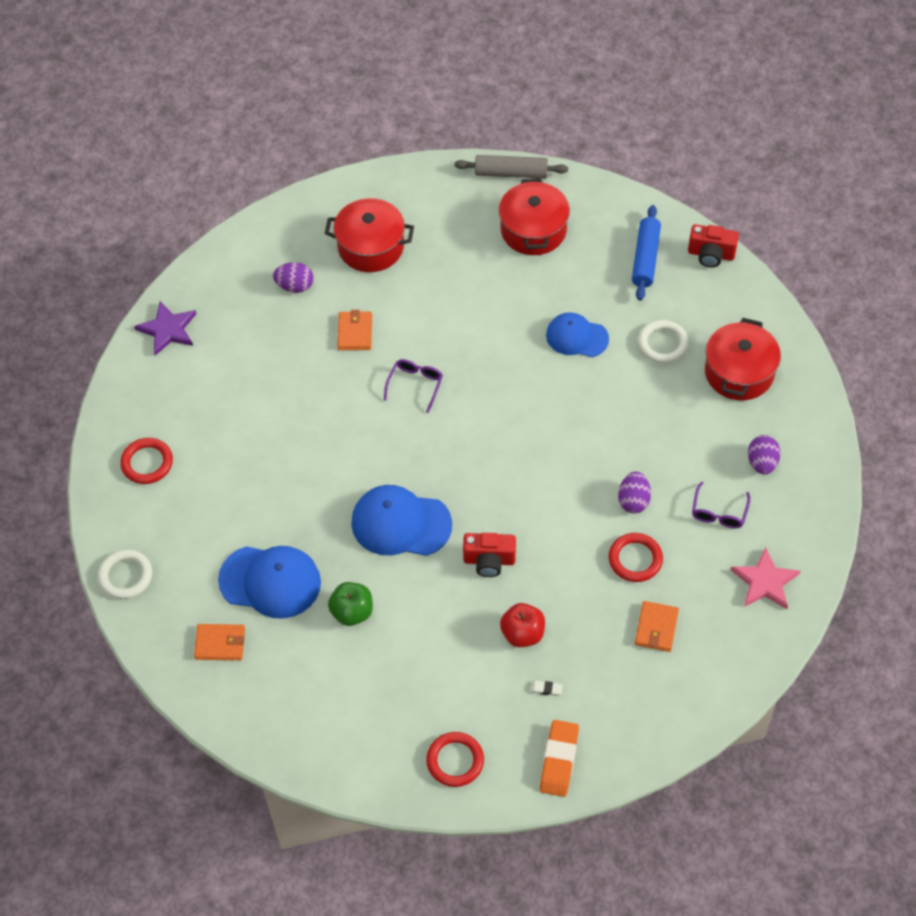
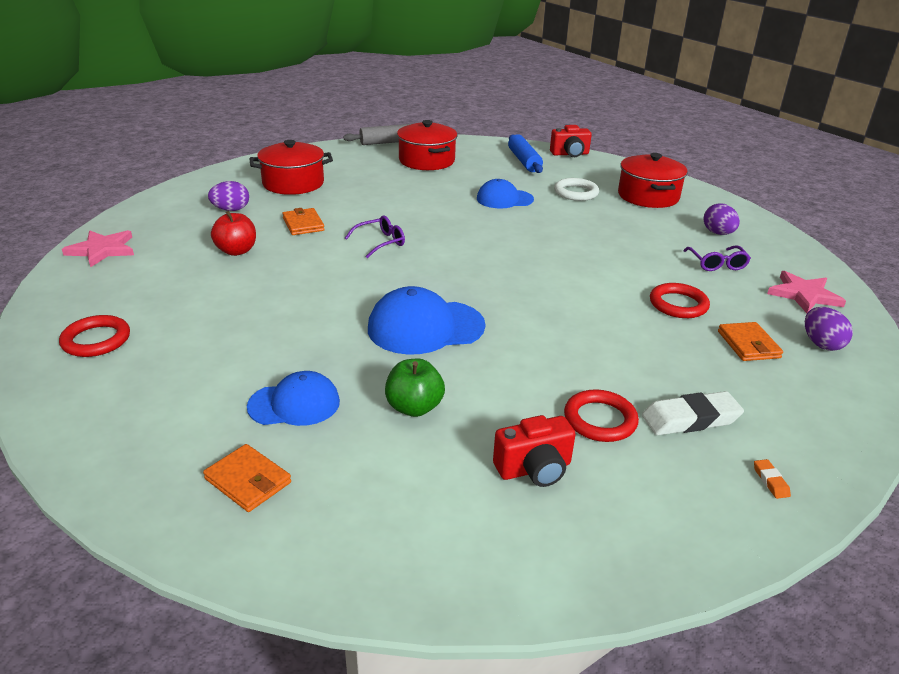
camera: 25 degrees left, 25 degrees down
white ring [98,550,152,599] -> none
purple star [134,301,196,356] -> pink star [62,230,134,267]
orange wallet [194,624,245,660] -> orange wallet turned 60 degrees clockwise [203,444,291,512]
blue cap [218,546,321,619] -> blue cap [247,371,340,426], size x0.66
purple glasses [384,359,443,413] -> purple glasses turned 60 degrees clockwise [345,216,405,258]
red ring [426,732,484,787] -> red ring moved to [564,389,639,442]
red camera [463,533,516,577] -> red camera moved to [493,415,576,487]
red apple [500,603,545,647] -> red apple moved to [211,211,256,256]
white eraser [529,680,562,696] -> white eraser [642,391,744,435], size x2.26
orange eraser [540,720,579,797] -> orange eraser [754,459,791,499], size x0.44
purple egg [618,471,651,513] -> purple egg moved to [805,307,853,351]

